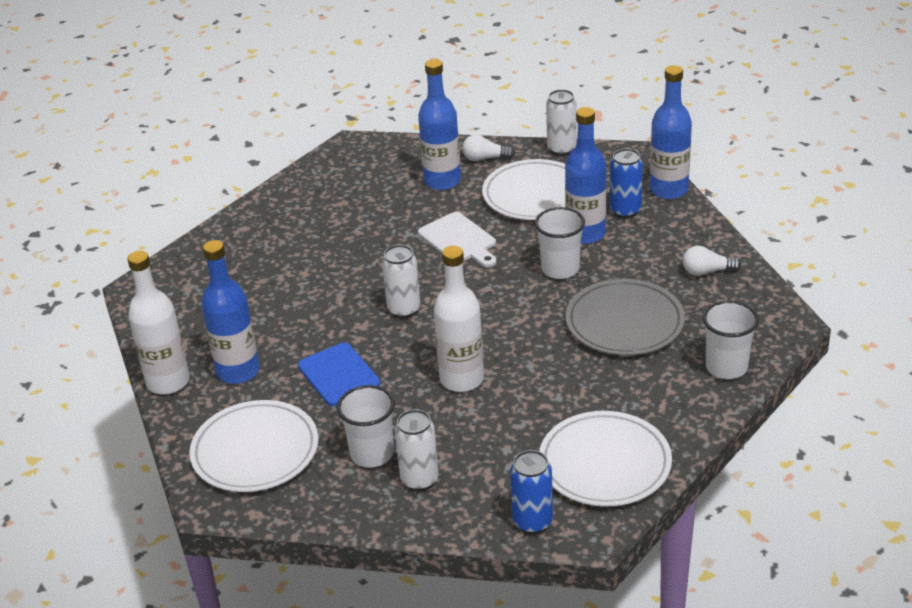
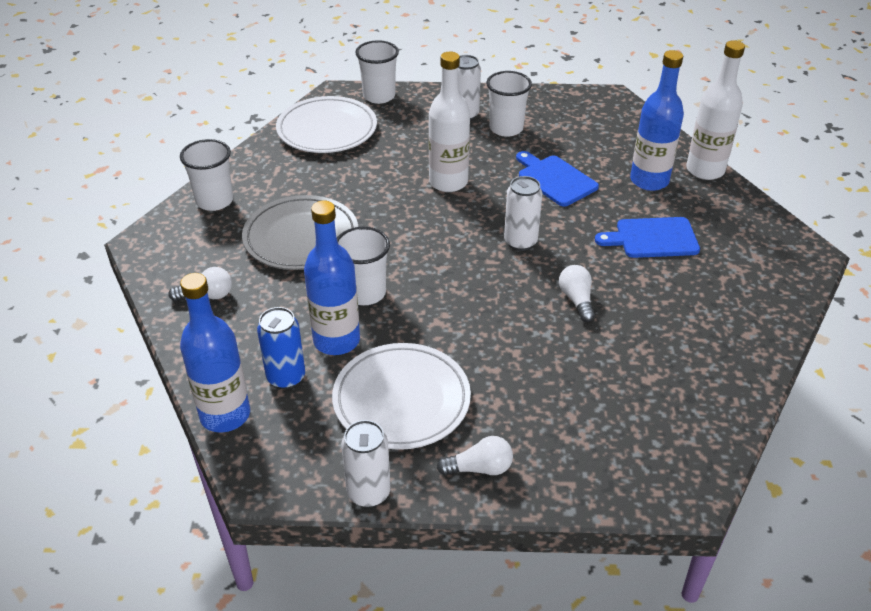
camera: 170 degrees right, 5 degrees up
white plate [189,400,318,492] -> none
blue bottle [418,59,461,190] -> none
white cutting board [418,212,497,267] -> none
blue can [510,450,553,534] -> white cup [355,40,399,104]
none -> white light bulb [559,265,595,322]
none -> blue cutting board [595,217,700,258]

